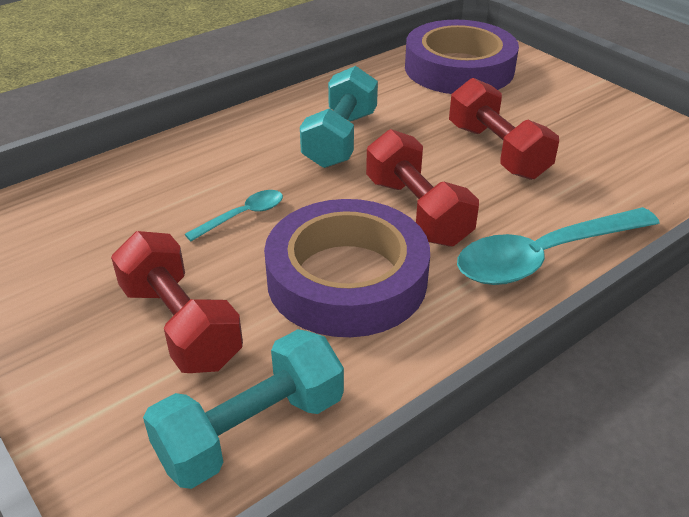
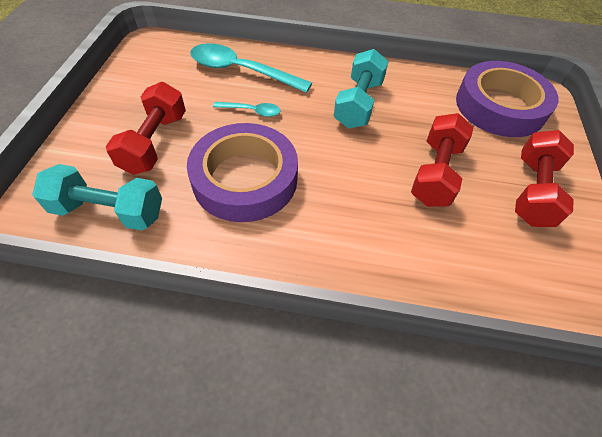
camera: 45 degrees right, 15 degrees up
turquoise dumbbell [300,66,378,168] -> turquoise dumbbell turned 45 degrees counterclockwise [334,49,389,128]
red dumbbell [366,129,479,247] -> red dumbbell moved to [515,130,574,227]
turquoise spoon [457,207,660,285] -> turquoise spoon moved to [190,43,312,93]

